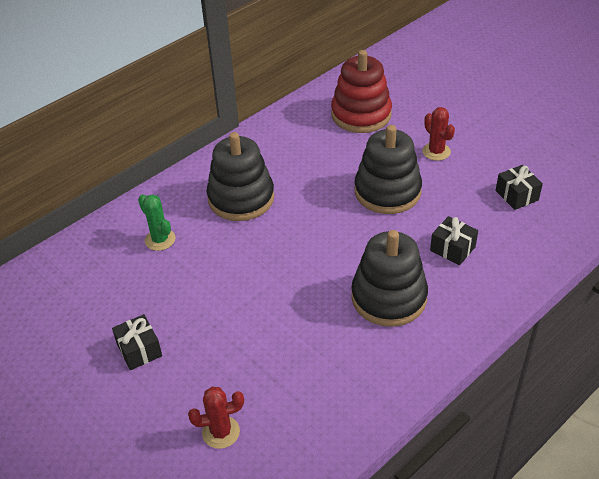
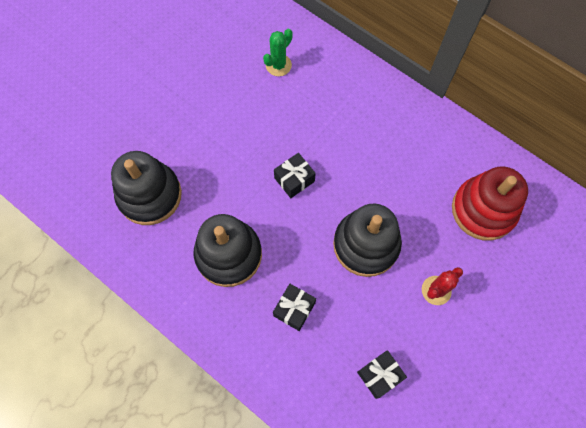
camera: 80 degrees right, 25 degrees up
black gift [112,314,162,370] -> black gift moved to [274,153,316,198]
red cactus [188,387,244,449] -> none
black stacking toy [207,132,275,221] -> black stacking toy moved to [111,151,182,225]

